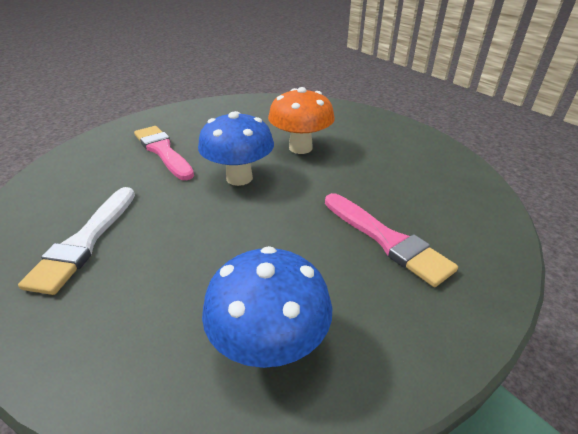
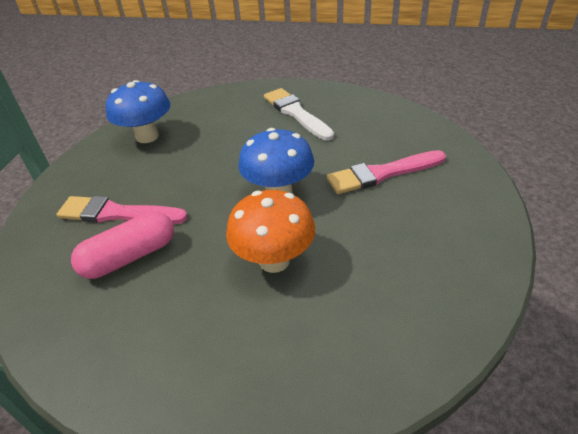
camera: 140 degrees right, 5 degrees up
pink brush [134,126,194,180] -> pink brush turned 150 degrees clockwise [327,150,446,194]
none -> pink capsule [71,211,174,279]

